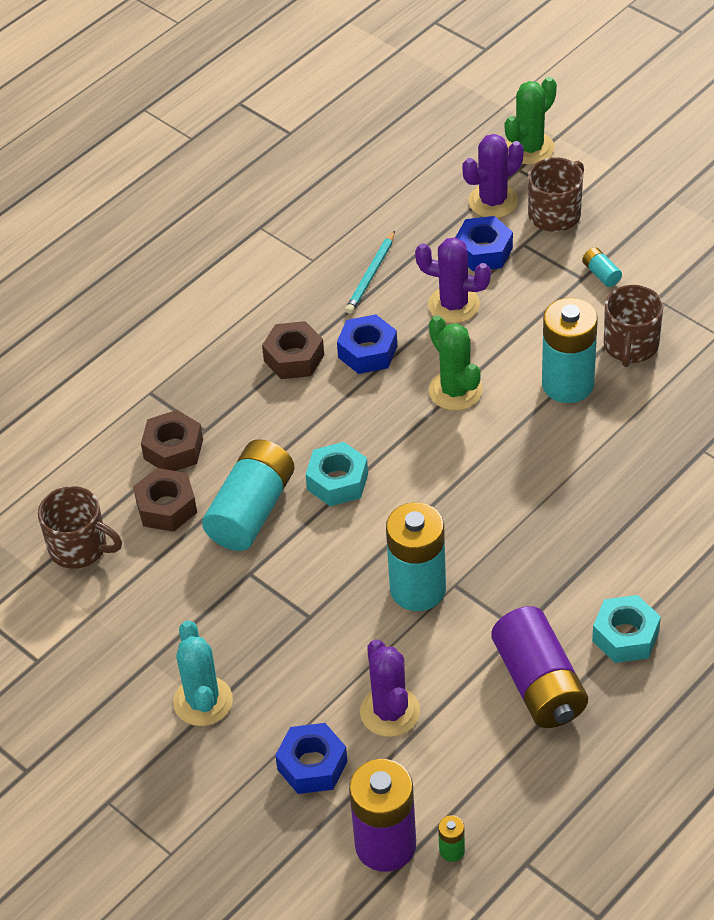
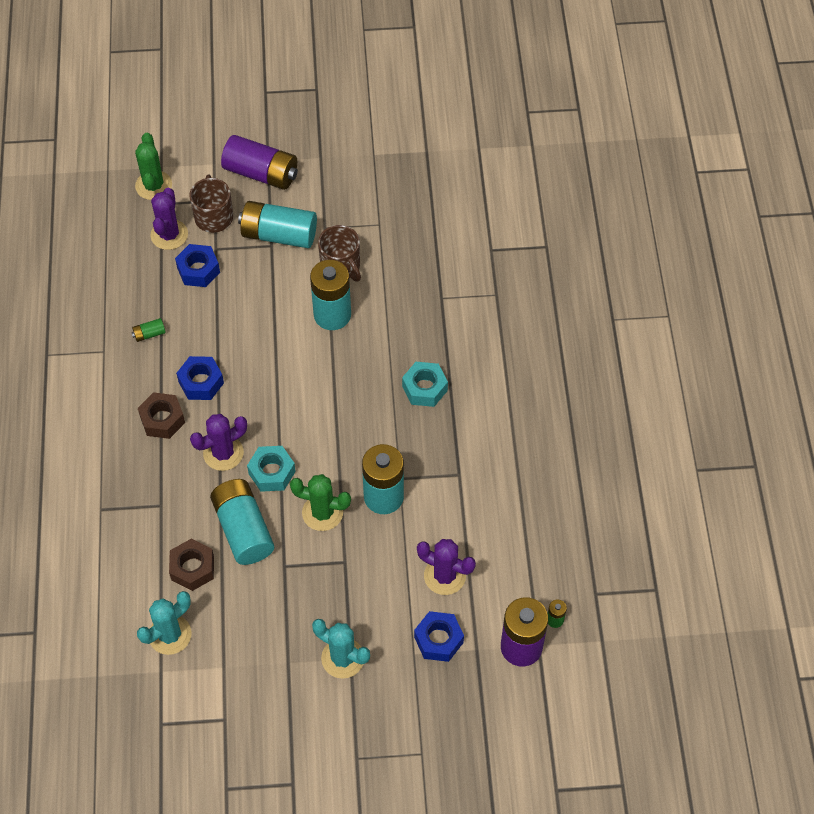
camera: 50 degrees left, 10 degrees up
brown mug [38,486,122,569] -> turquoise cactus [137,591,191,655]
brown nut [141,410,203,471] -> none
turquoise pencil [345,231,395,314] -> green battery [132,318,166,342]
purple cactus [415,237,491,323] -> purple cactus moved to [190,414,247,471]
green cactus [429,315,482,411] -> green cactus moved to [290,474,351,531]
purple battery [491,606,588,728] -> purple battery moved to [221,135,298,190]
turquoise battery [582,247,622,287] -> turquoise battery [238,201,317,248], size x2.40
turquoise nut [592,595,661,663] -> turquoise nut moved to [402,362,448,407]

